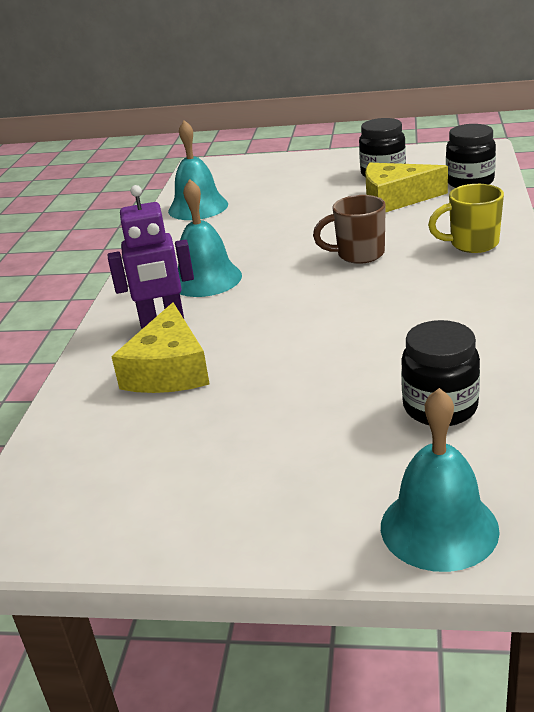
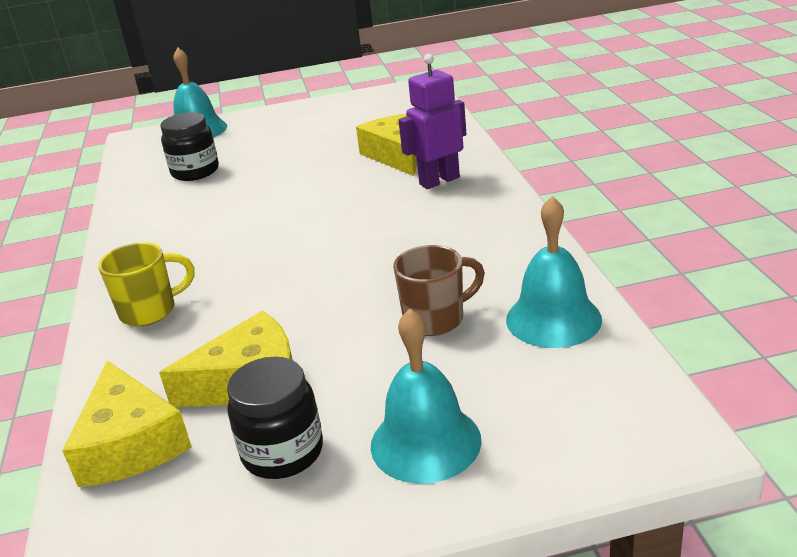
camera: 160 degrees right, 0 degrees up
turquoise bell [178,179,242,297] -> turquoise bell moved to [371,308,482,484]
brown mug [313,195,386,264] -> brown mug moved to [393,245,485,336]
black jar [446,124,496,188] -> yellow cheese [62,360,192,487]

